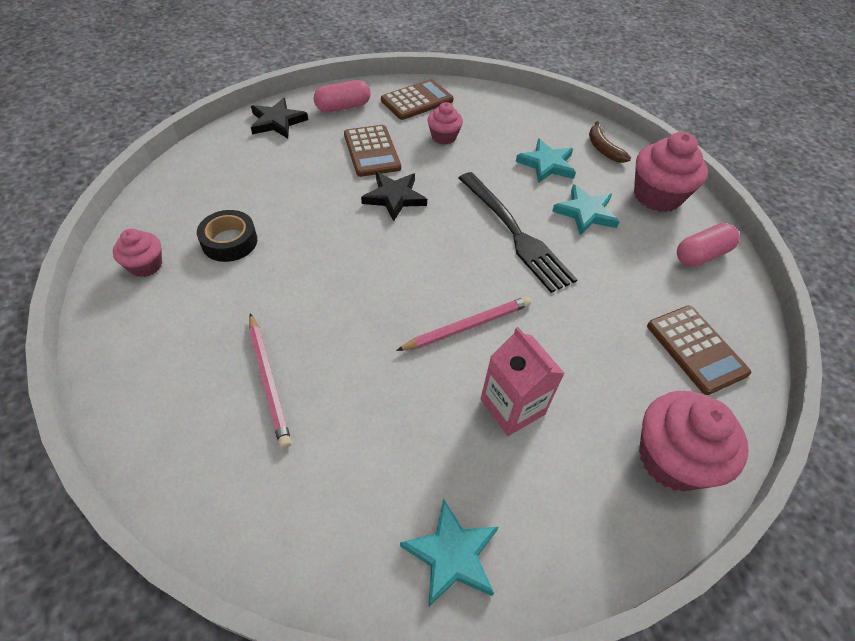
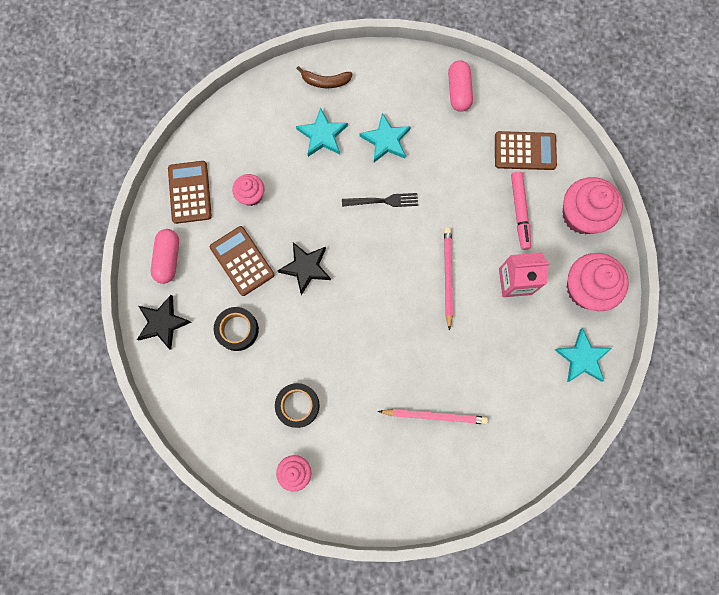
camera: 60 degrees left, 25 degrees up
brown calculator [344,125,401,177] -> brown calculator turned 135 degrees counterclockwise [210,226,275,296]
black fork [459,172,578,293] -> black fork [342,193,418,207], size x0.56
pink cupcake [634,132,708,212] -> pink cupcake moved to [567,253,629,311]
none -> black tape [214,307,259,351]
none -> pink marker [511,171,531,250]

